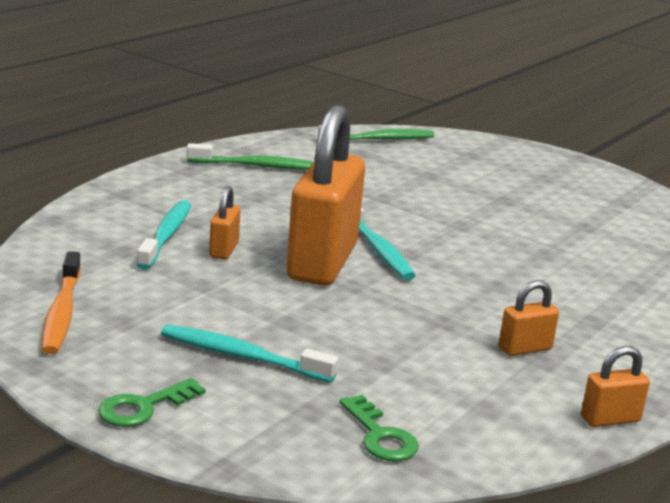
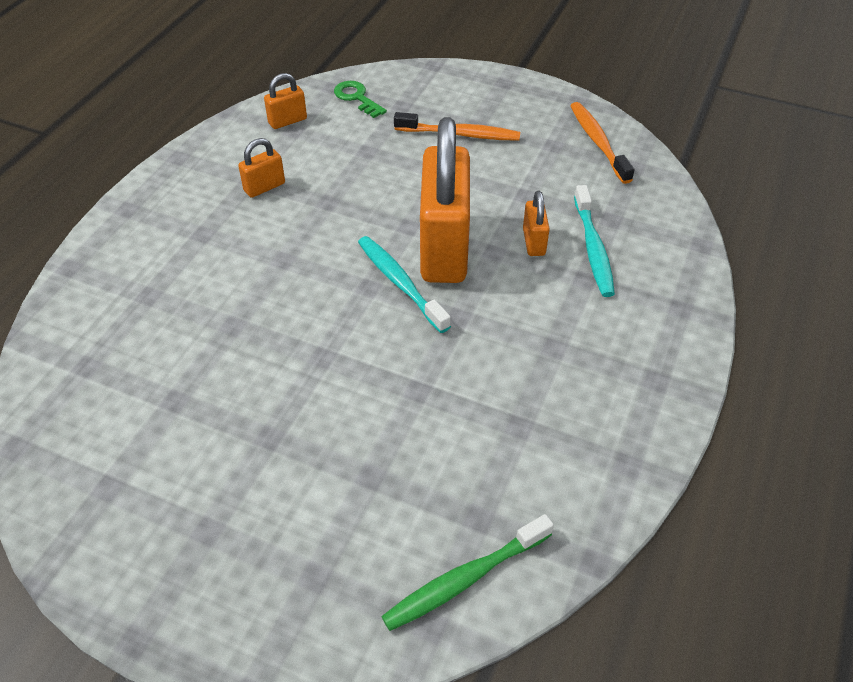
camera: 170 degrees right, 25 degrees up
green key [98,378,206,427] -> none
turquoise toothbrush [161,325,338,382] -> orange toothbrush [394,112,520,141]
green toothbrush [187,143,313,170] -> none
orange padlock [581,346,650,427] -> orange padlock moved to [264,73,307,129]

